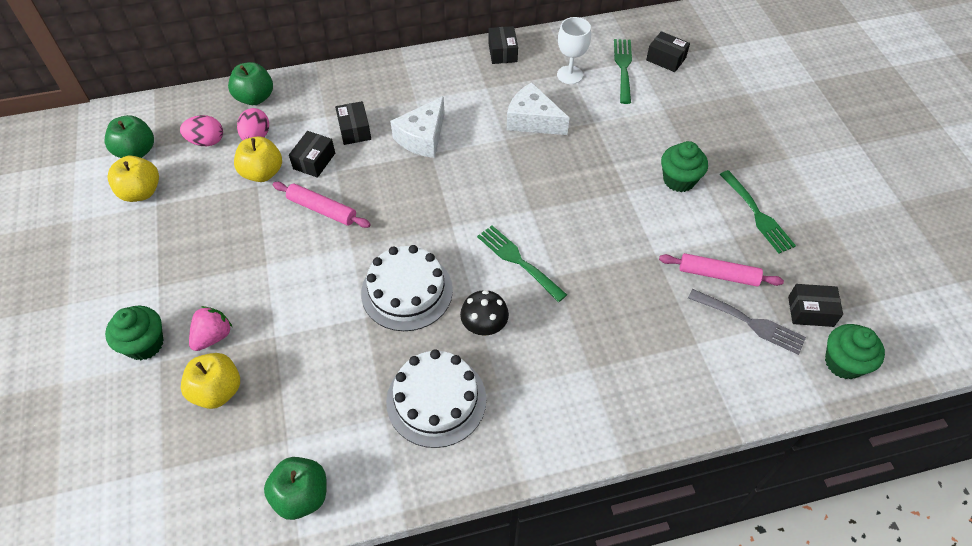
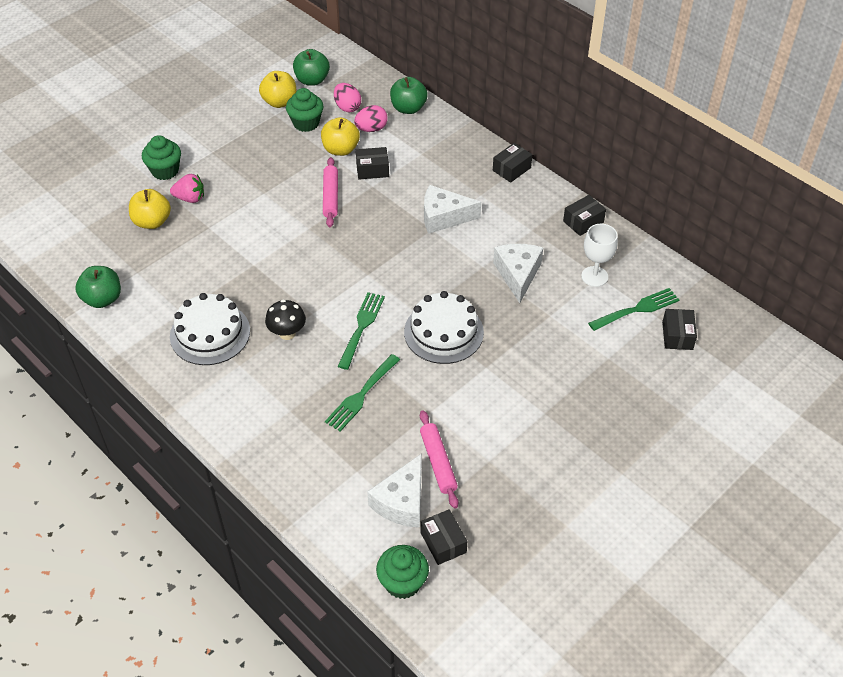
camera: 60 degrees right, 5 degrees down
black box [335,101,371,145] -> black box moved to [493,143,532,183]
white cake [361,245,453,331] -> white cake moved to [404,291,484,364]
green cupcake [661,141,708,192] -> green cupcake moved to [286,88,323,132]
grey fork [688,289,806,355] -> white cheese [367,453,422,528]
green fork [720,170,796,253] -> green fork moved to [325,354,400,432]

